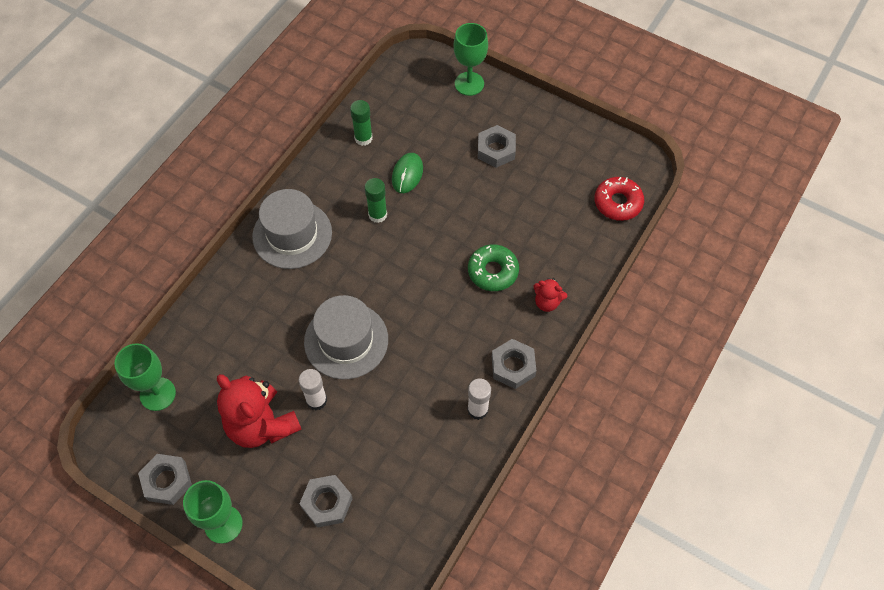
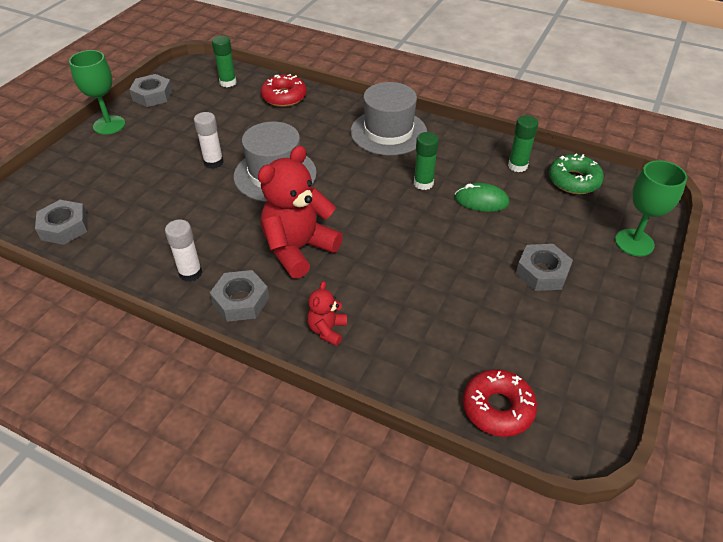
camera: 85 degrees right, 15 degrees down
green goblet [115,343,176,411] -> green glue stick [212,36,236,87]
red teddy bear [217,374,302,448] -> red teddy bear moved to [258,146,343,279]
grey nut [299,475,353,528] -> grey nut moved to [35,200,88,245]
green donut [468,244,519,291] -> green donut moved to [549,154,604,194]
none -> red donut [261,74,307,107]

